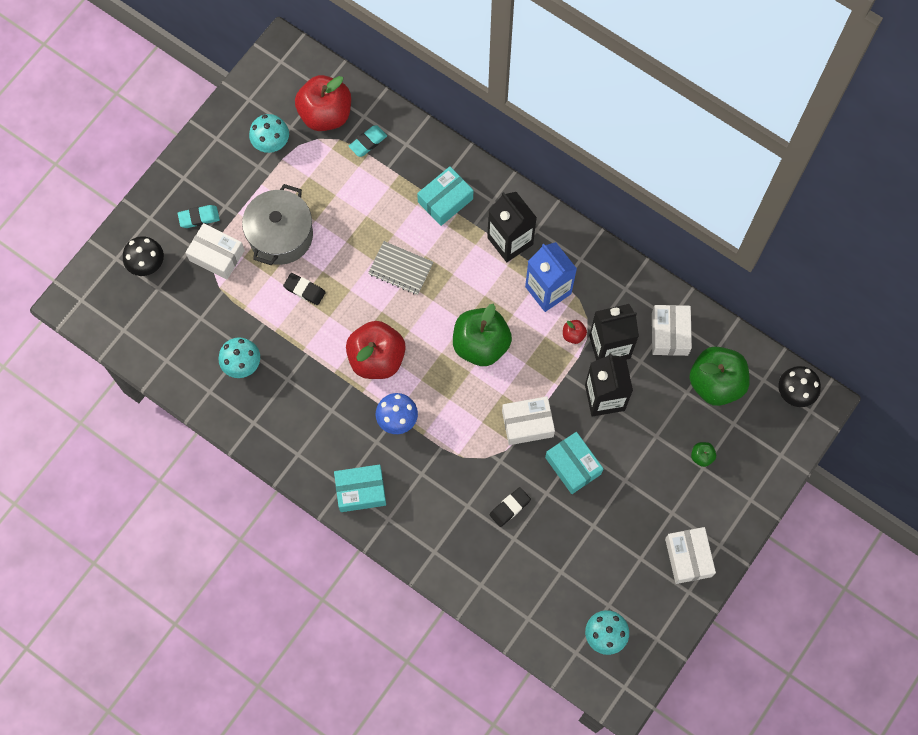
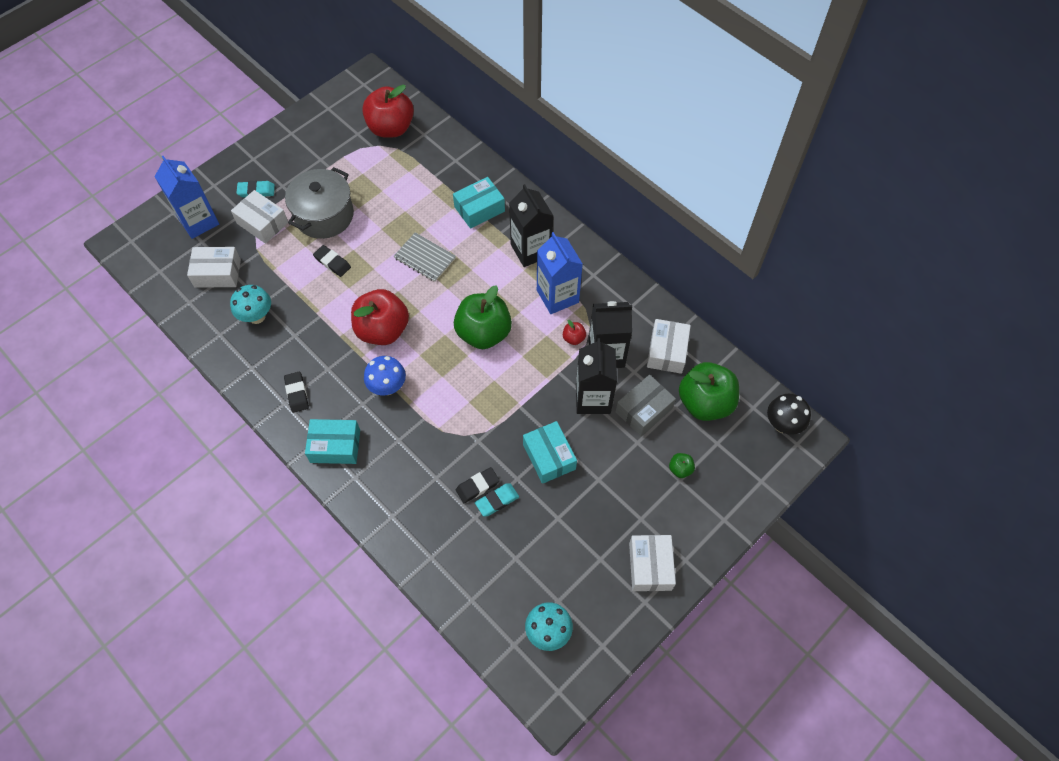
camera: 10 degrees right, 10 degrees down
black mushroom [123,236,164,276] -> blue carton [154,156,219,239]
turquoise mushroom [249,114,289,153] -> none
turquoise eraser [348,125,387,157] -> turquoise eraser moved to [475,483,519,517]
white box [502,396,555,445] -> white box moved to [187,247,241,288]
none -> black eraser [284,372,309,413]
none -> grey box [616,375,676,436]

